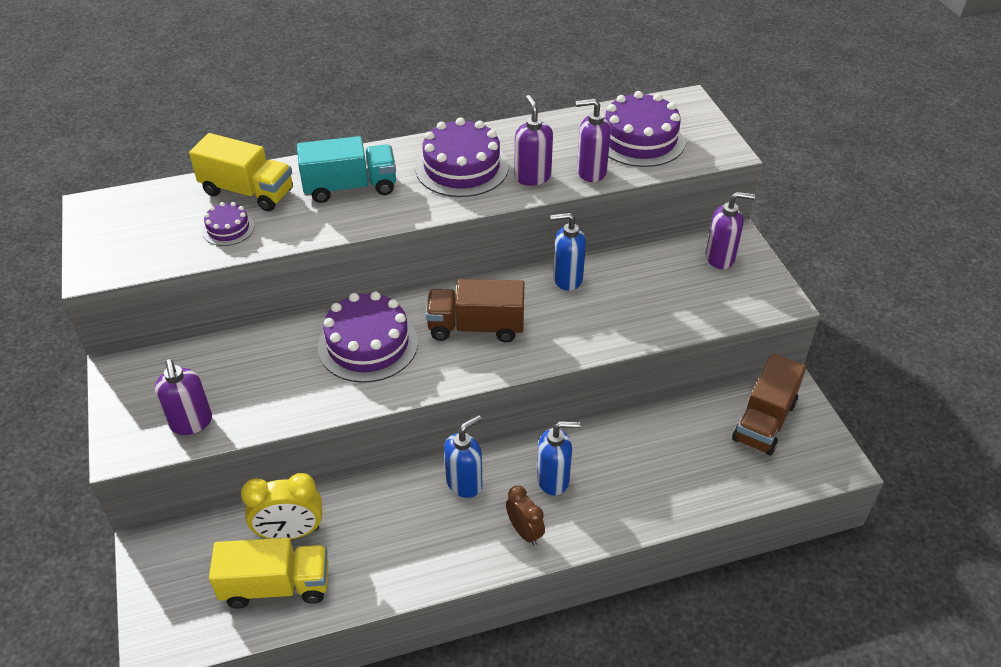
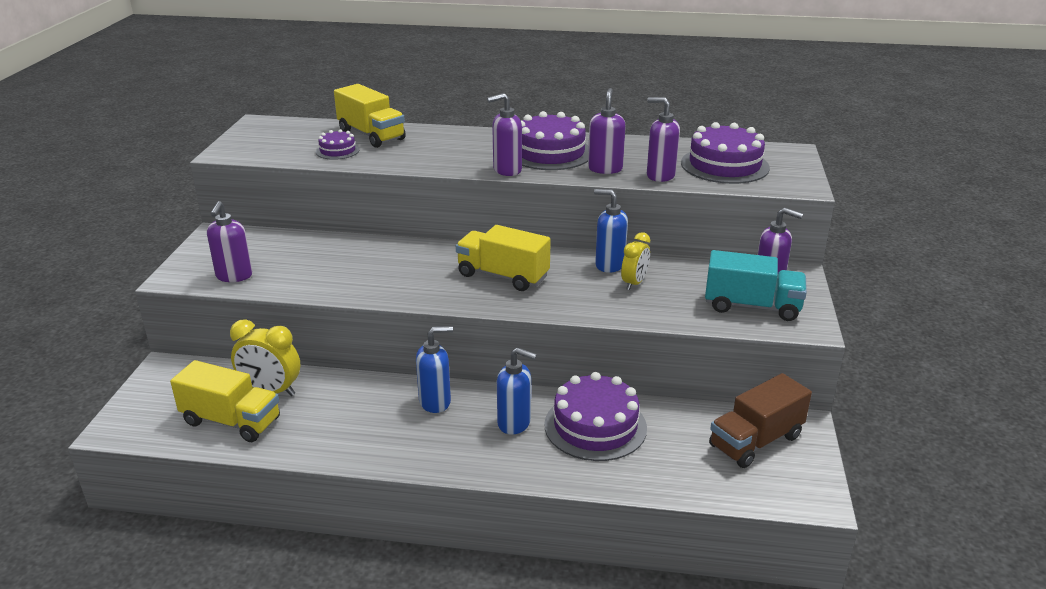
camera: 25 degrees right, 15 degrees down
turquoise truck [297,136,396,203] -> turquoise truck moved to [705,250,807,321]
purple cake [318,292,418,383] -> purple cake moved to [544,372,647,461]
brown truck [426,279,525,342] -> yellow truck [456,225,551,291]
brown clock [506,485,545,546] -> none
none -> purple soap dispenser [487,93,522,176]
none -> yellow clock [621,232,650,290]

